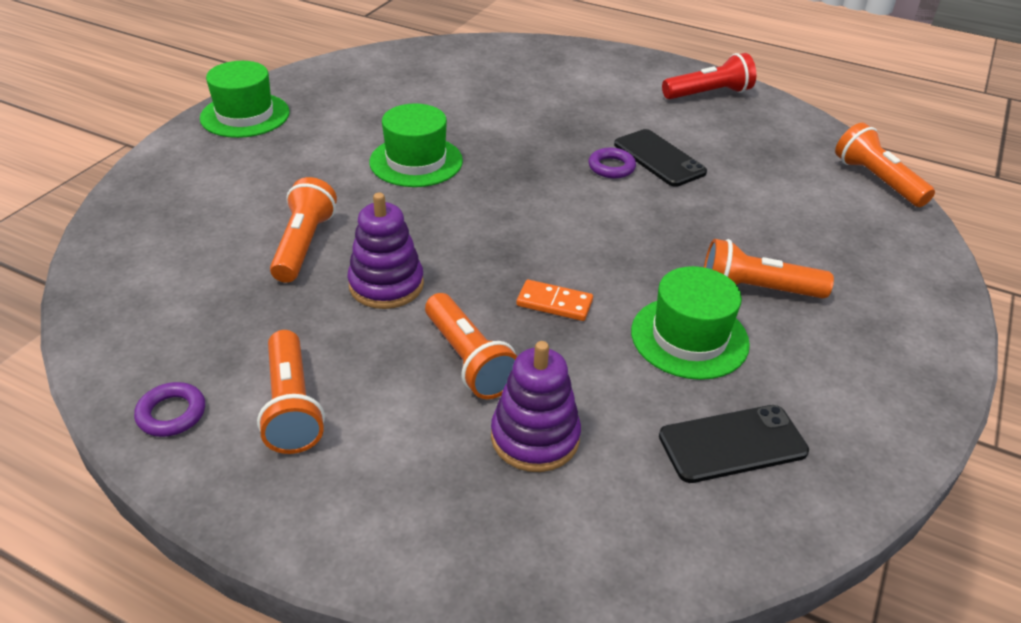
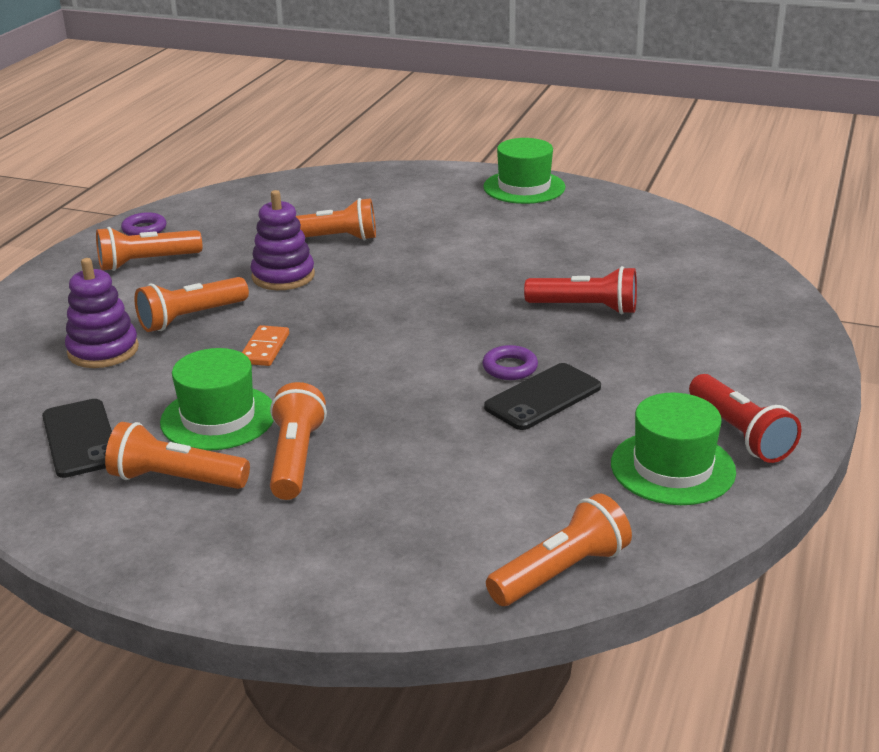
camera: 85 degrees right, 10 degrees down
green hat [369,103,463,187] -> green hat moved to [611,393,736,505]
none -> orange flashlight [105,422,250,489]
none -> red flashlight [524,266,637,315]

